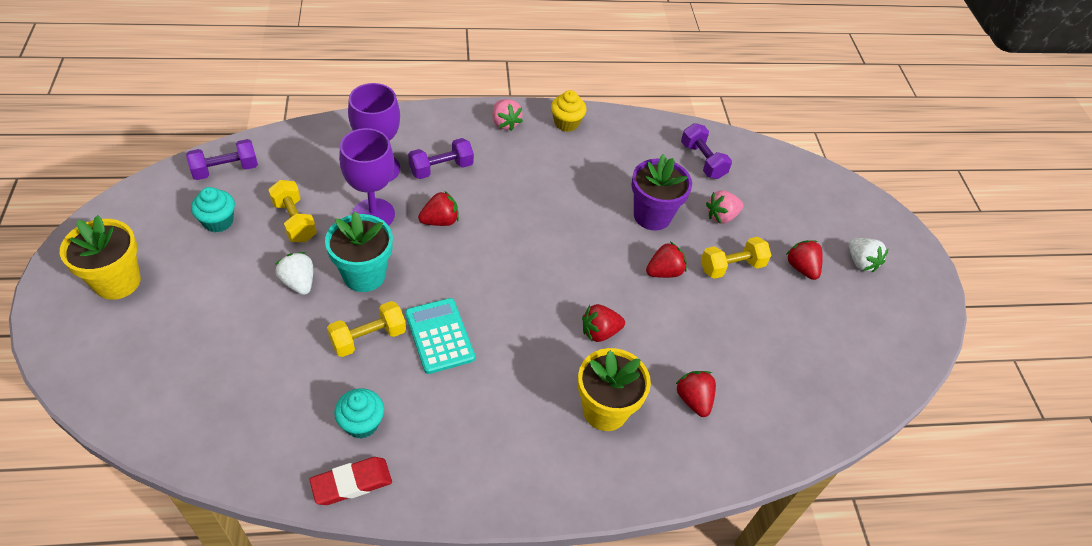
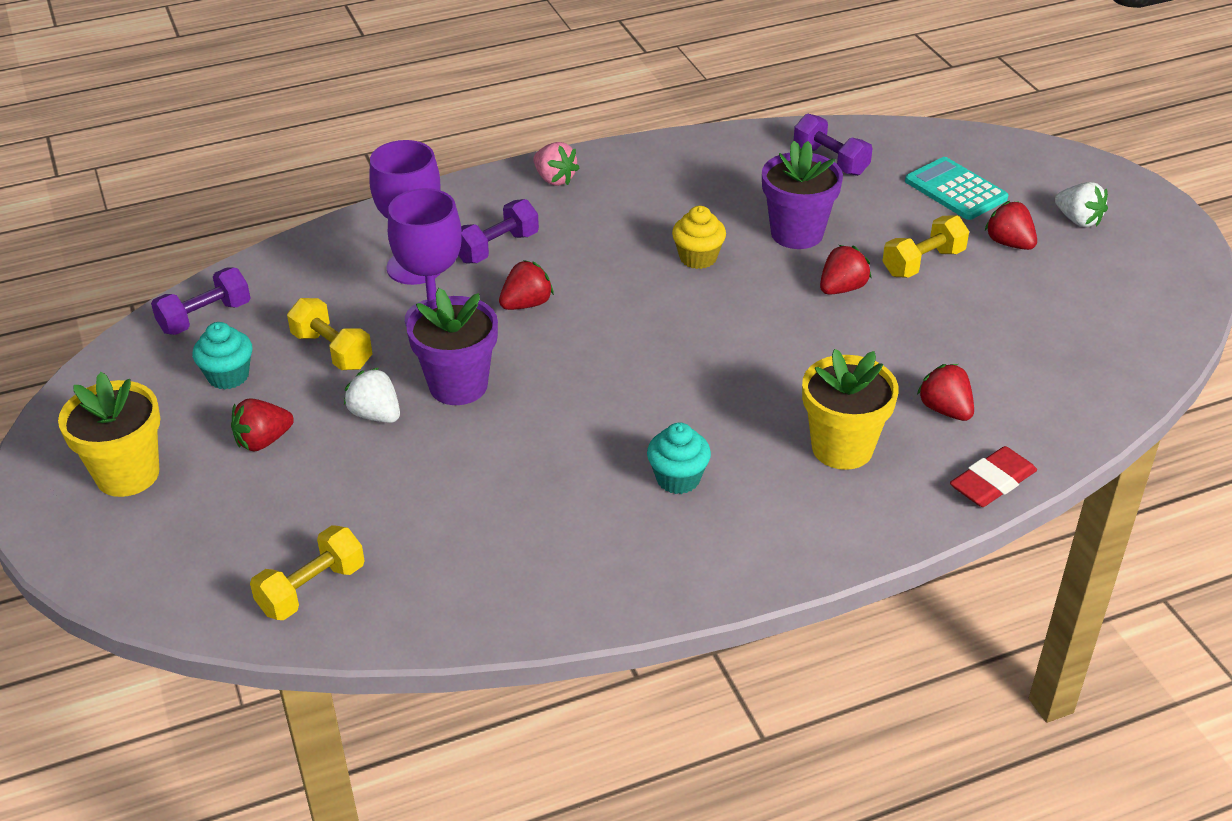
camera: 10 degrees left, 10 degrees down
red eraser [309,457,392,505] -> red eraser moved to [950,446,1037,507]
turquoise flower pot [325,212,393,292] -> purple flower pot [407,288,498,405]
yellow dumbbell [327,301,406,357] -> yellow dumbbell moved to [250,525,365,620]
turquoise cupcake [334,389,384,439] -> turquoise cupcake moved to [647,422,711,494]
turquoise calculator [405,298,475,374] -> turquoise calculator moved to [905,157,1008,220]
yellow cupcake [551,90,587,132] -> yellow cupcake moved to [672,206,726,269]
red strawberry [582,304,625,342] -> red strawberry moved to [231,398,294,452]
pink strawberry [706,191,744,224] -> none

